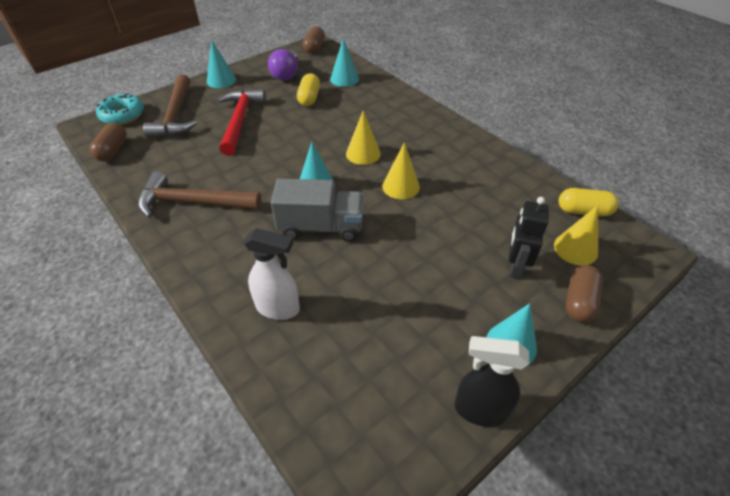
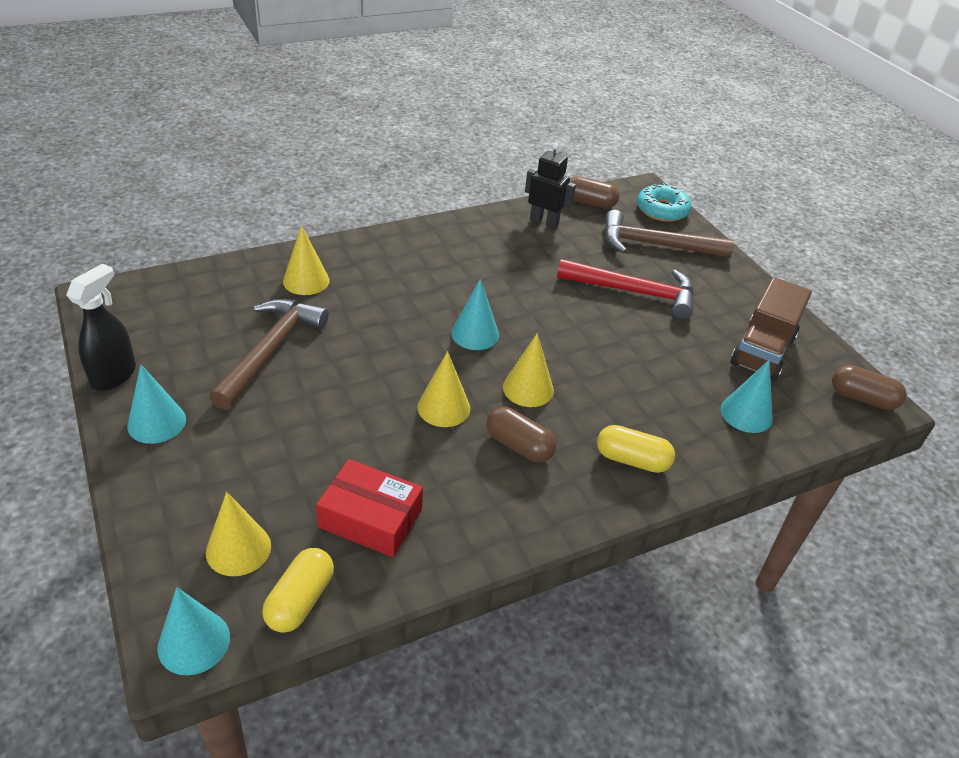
camera: 100 degrees right, 5 degrees down
brown hammer [138,172,262,218] -> brown hammer moved to [209,299,329,410]
turquoise cone [207,40,236,88] -> turquoise cone moved to [157,587,230,675]
white spray bottle [243,228,300,320] -> yellow cone [283,225,330,295]
purple light bulb [268,49,298,81] -> brown truck [730,277,812,381]
grey truck [271,179,364,242] -> none
yellow capsule [297,73,320,106] -> yellow capsule moved to [597,425,675,473]
black robot [509,197,549,279] -> black robot moved to [525,143,576,228]
brown capsule [566,265,603,323] -> brown capsule moved to [486,407,557,463]
none -> red box [316,459,423,557]

